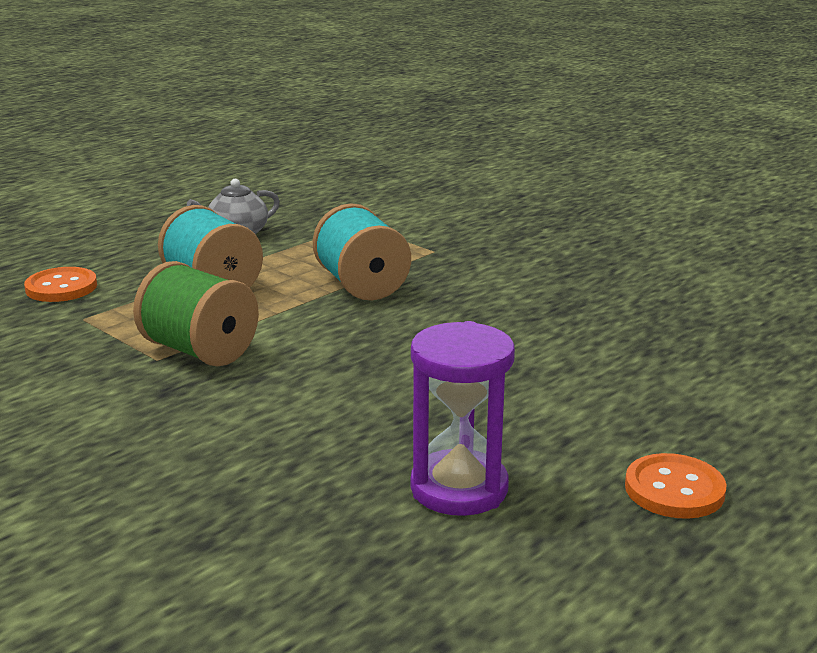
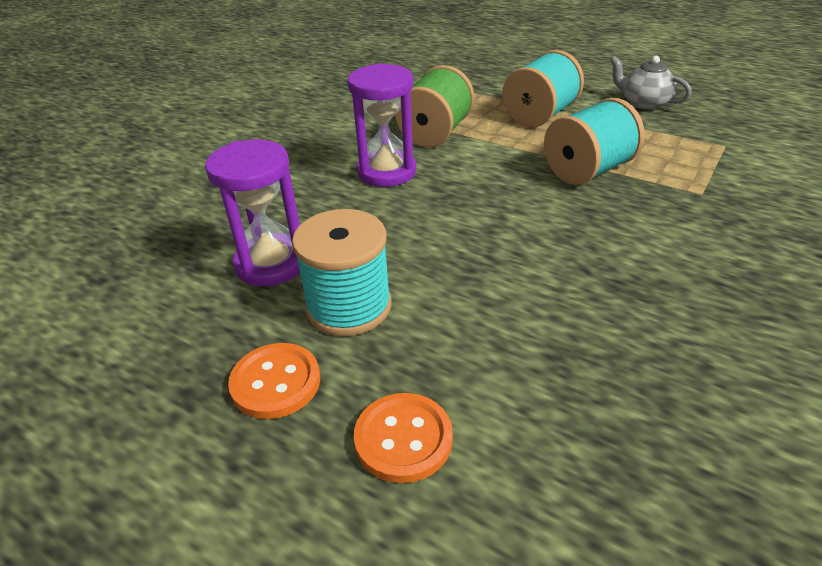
camera: 80 degrees right, 15 degrees up
orange button [24,267,97,302] -> orange button moved to [354,393,453,483]
none -> turquoise spool [292,209,392,336]
none -> purple hourglass [347,63,416,187]

